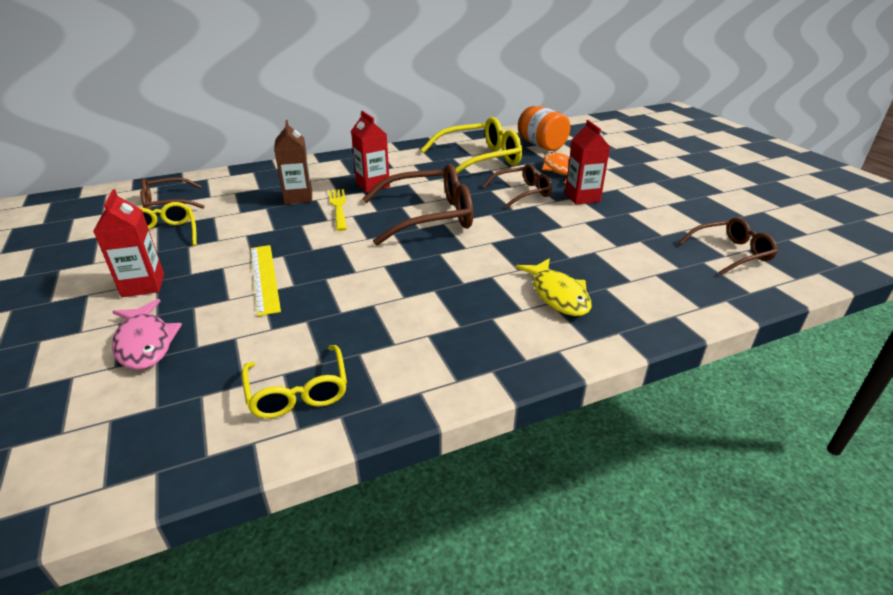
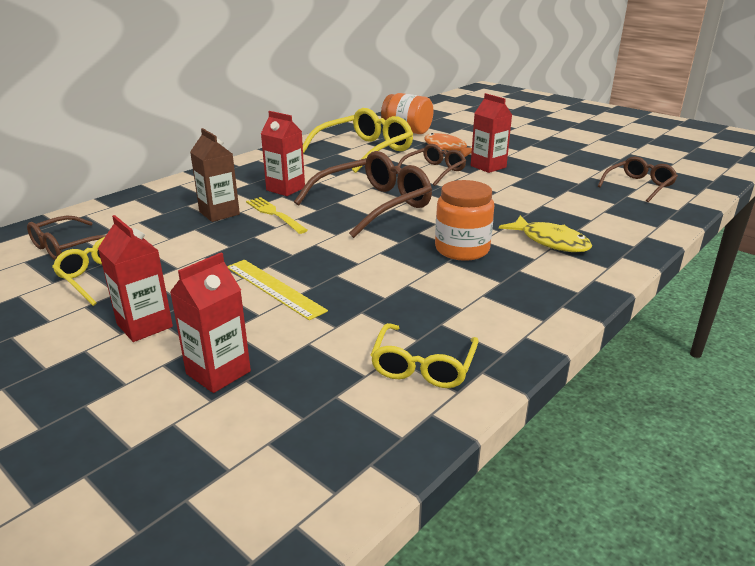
camera: 25 degrees left, 5 degrees down
pink fish [112,299,182,370] -> red carton [170,253,251,393]
yellow glasses [242,345,347,419] -> yellow glasses turned 60 degrees clockwise [371,323,479,388]
none -> orange jar [435,180,494,261]

